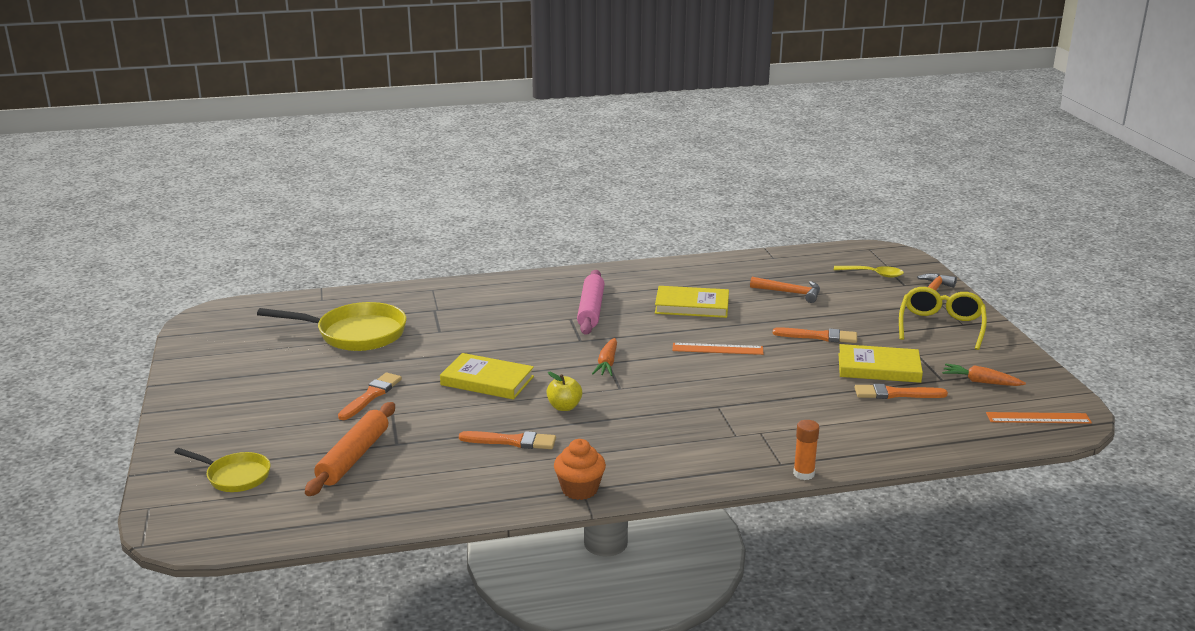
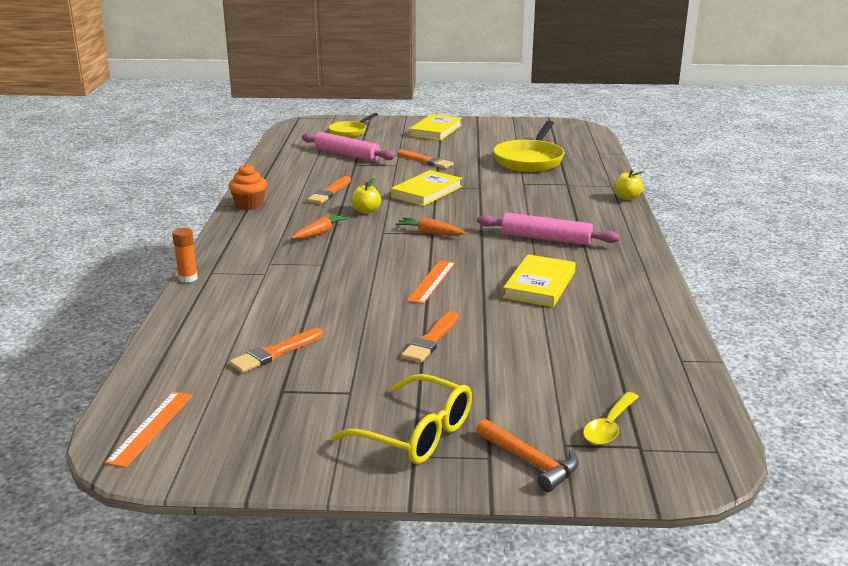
camera: 105 degrees right, 0 degrees up
orange rolling pin [305,402,395,496] -> pink rolling pin [302,132,395,161]
orange hammer [750,277,820,303] -> none
yellow book [839,344,923,383] -> yellow book moved to [409,114,462,141]
orange brush [854,384,948,399] -> orange brush turned 150 degrees counterclockwise [229,328,323,373]
orange carrot [942,363,1026,386] -> orange carrot moved to [292,213,350,239]
none -> yellow apple [614,170,644,200]

